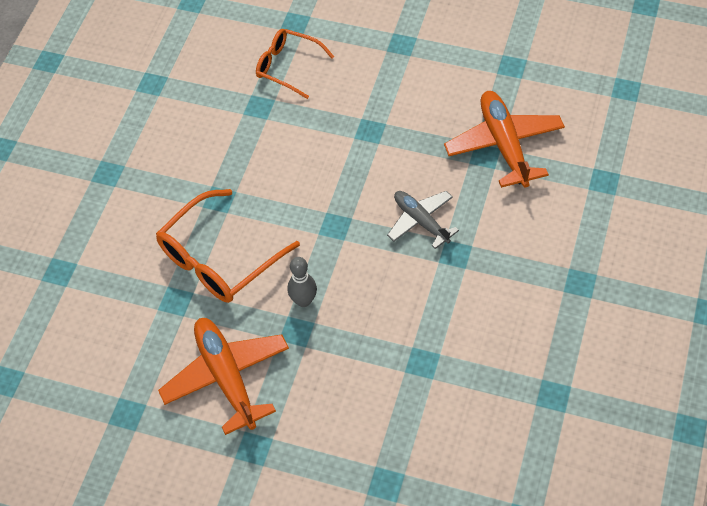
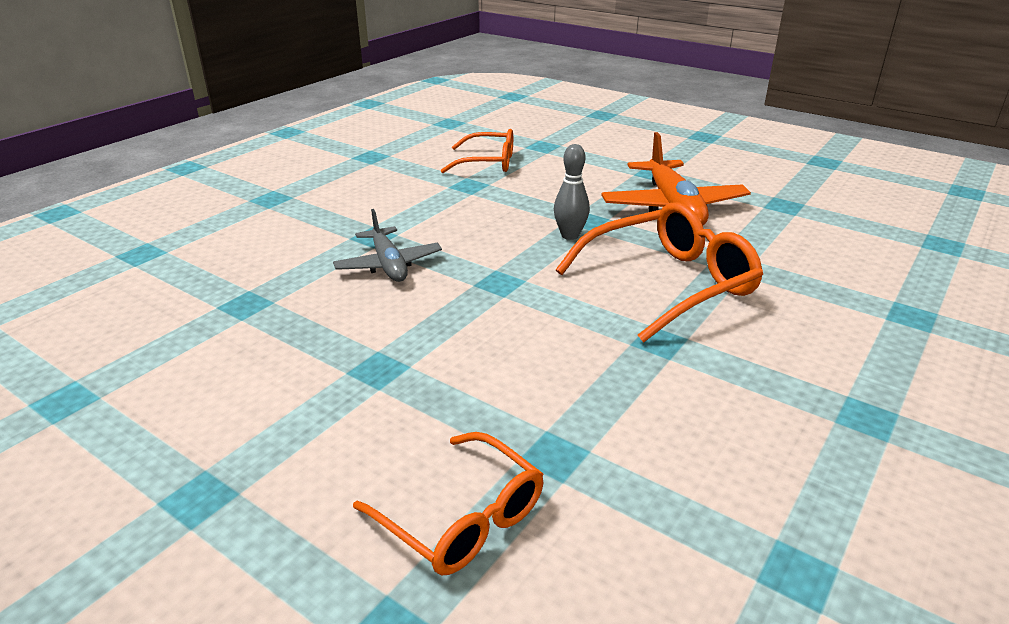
camera: 165 degrees left, 25 degrees down
orange plane [444,91,565,188] -> none
none -> orange glasses [441,129,513,173]

